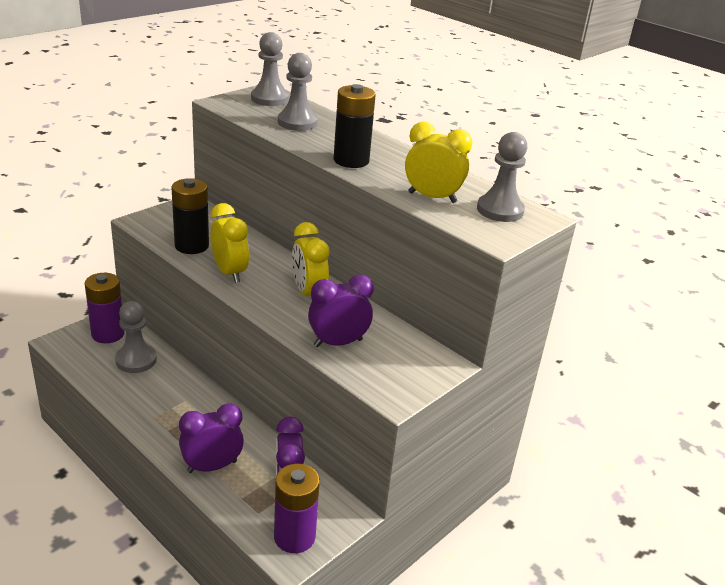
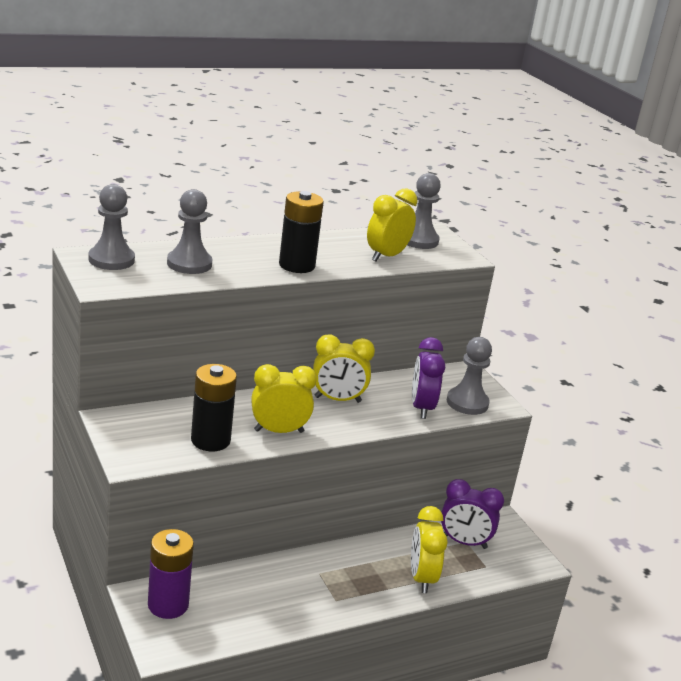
camera: 70 degrees left, 5 degrees down
grey pawn [115,301,157,373] -> grey pawn moved to [447,337,492,415]
purple clock [179,403,244,473] -> yellow clock [411,506,448,593]
purple battery [274,464,320,553] -> none

